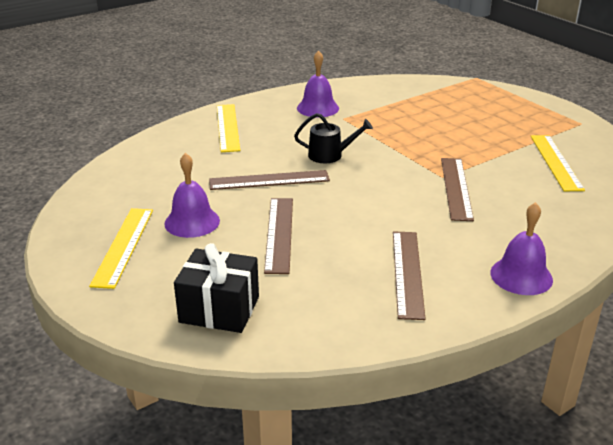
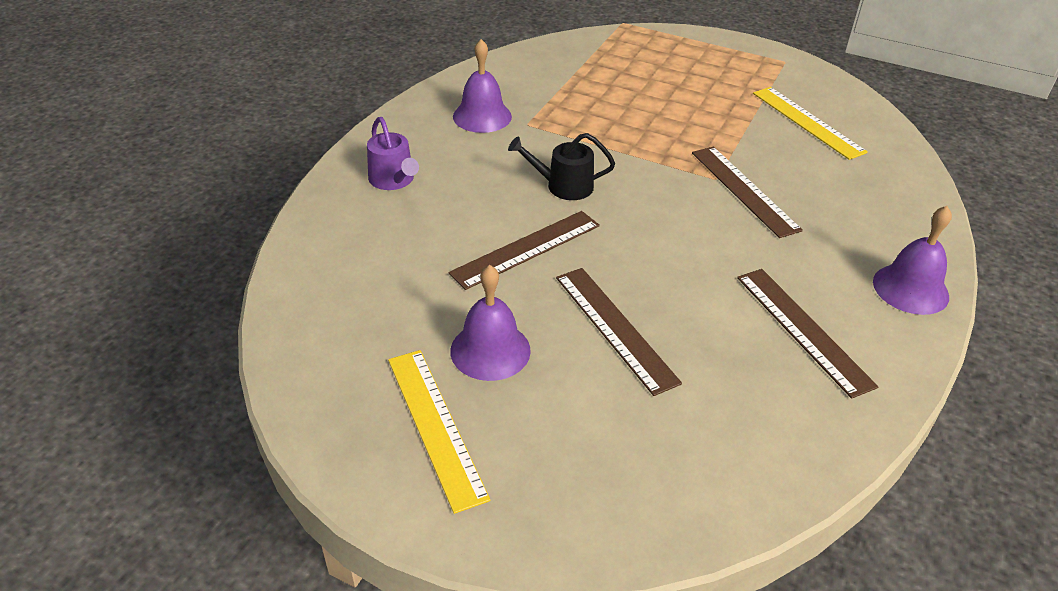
camera: 30 degrees left, 10 degrees up
black gift [174,243,259,333] -> none
yellow ruler [217,104,240,152] -> purple watering can [367,117,419,190]
black watering can [294,113,373,163] -> black watering can turned 150 degrees counterclockwise [508,133,615,200]

